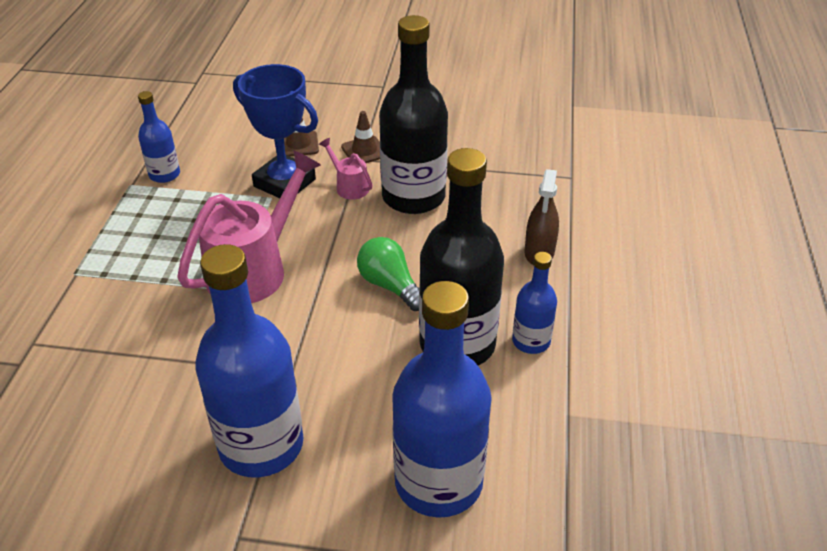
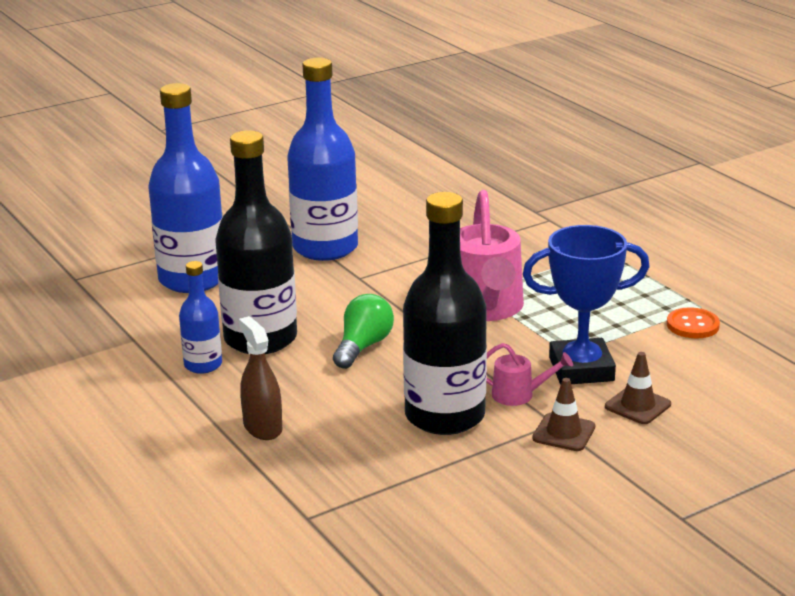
camera: 140 degrees right, 15 degrees down
blue bottle [138,91,180,183] -> orange button [667,307,720,339]
green light bulb [357,237,419,311] -> green light bulb turned 75 degrees counterclockwise [333,294,394,369]

